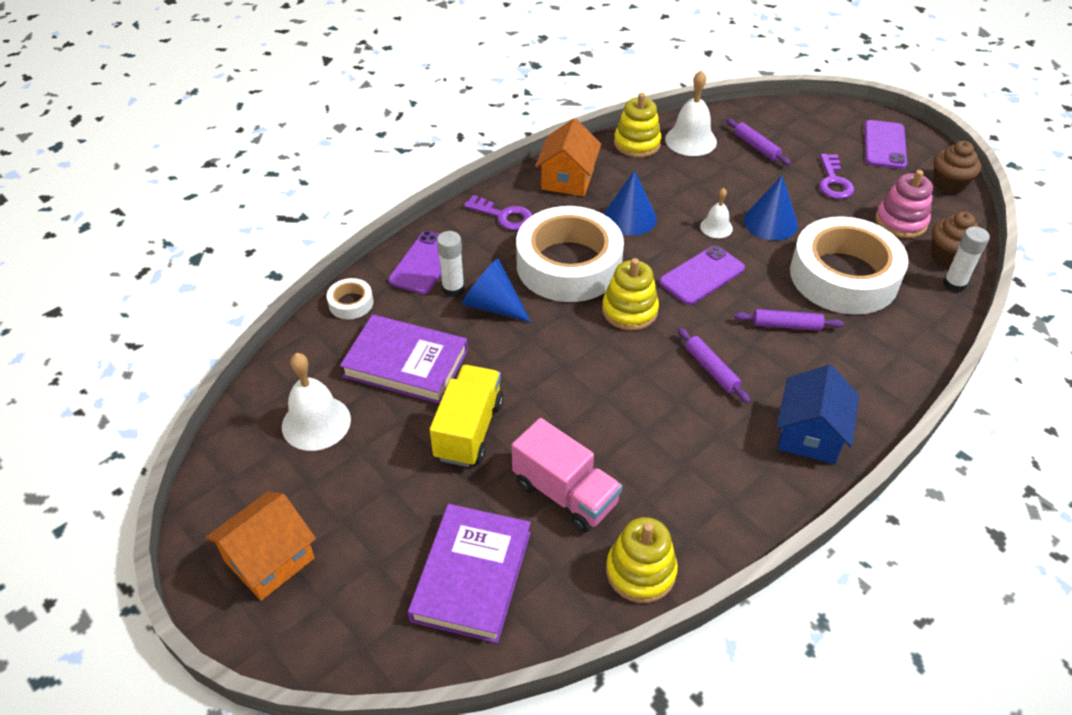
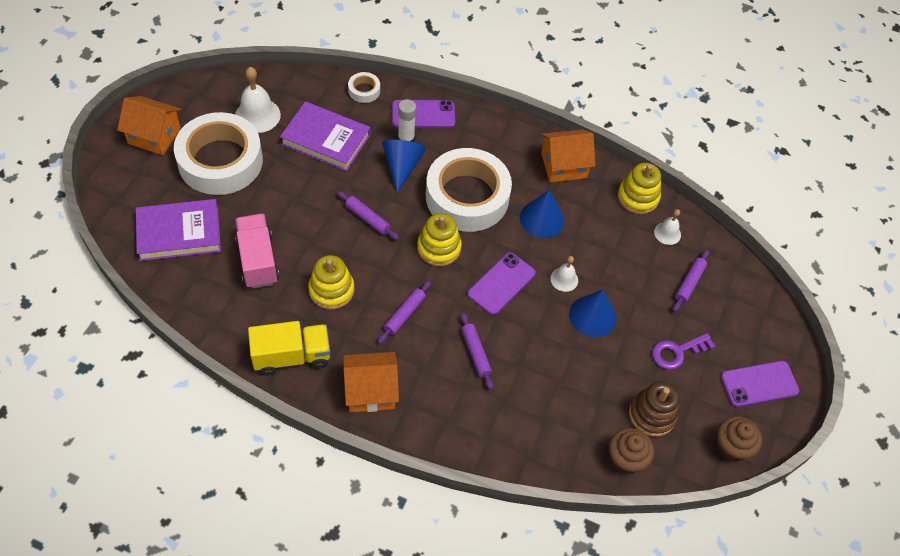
camera: 60 degrees right, 10 degrees up
purple book [340,314,468,404] -> purple book turned 60 degrees counterclockwise [280,101,370,171]
yellow truck [430,365,504,467] -> yellow truck moved to [248,321,330,376]
purple key [464,195,532,230] -> none
pink truck [511,418,622,533] -> pink truck turned 150 degrees clockwise [235,214,279,289]
yellow stacking toy [606,517,678,603] -> yellow stacking toy moved to [308,255,355,310]
purple phone [659,245,745,305] -> purple phone turned 75 degrees counterclockwise [467,252,536,315]
white bell [665,70,717,156] -> white bell [654,209,681,245], size x0.57
blue house [777,365,859,464] -> orange house [343,352,399,412]
white tape [790,216,909,315] -> white tape moved to [174,112,263,195]
pink stacking toy [875,170,933,238] -> brown stacking toy [629,381,679,437]
white glue stick [943,226,990,293] -> none
none -> purple rolling pin [337,191,399,240]

